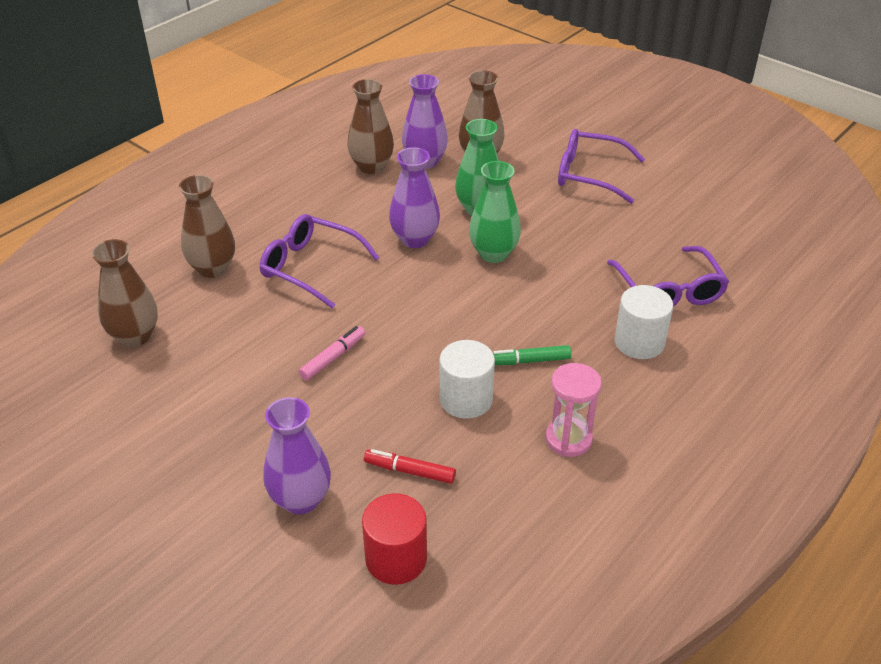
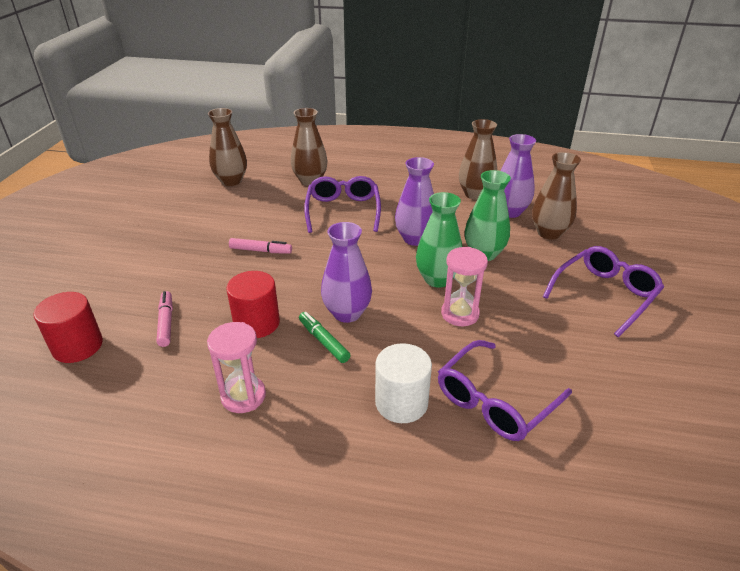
camera: 60 degrees right, 5 degrees down
purple vase [263,397,331,515] -> purple vase moved to [321,222,372,323]
red marker [364,449,456,484] -> pink marker [156,291,173,347]
white cylinder [439,340,495,419] -> red cylinder [226,271,280,338]
purple glasses [558,129,645,204] -> purple glasses turned 60 degrees clockwise [543,246,664,337]
none -> pink hourglass [441,247,488,326]

